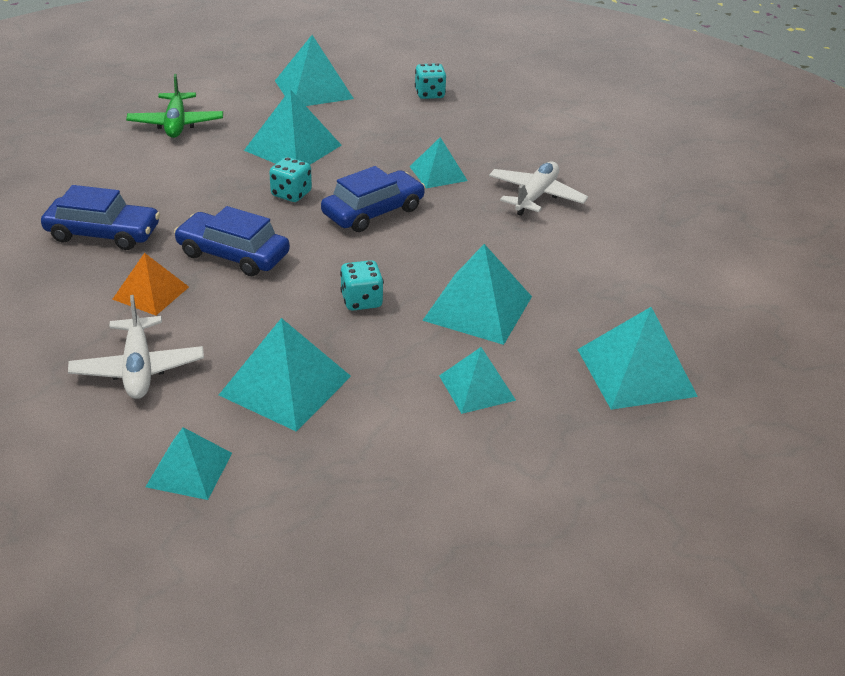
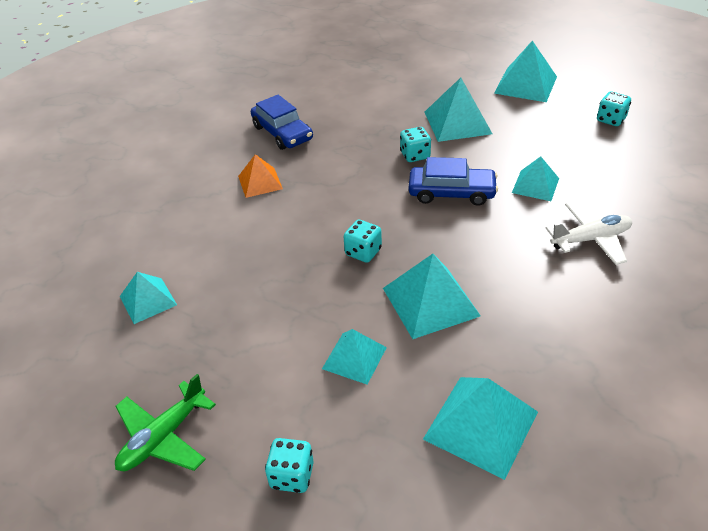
camera: 50 degrees right, 5 degrees up
white plane [68,295,204,399] -> none
green plane [126,74,223,138] -> green plane moved to [115,374,216,471]
blue car [174,206,290,276] -> none
turquoise pyramid [219,318,351,432] -> none
none -> turquoise dice [265,438,314,493]

